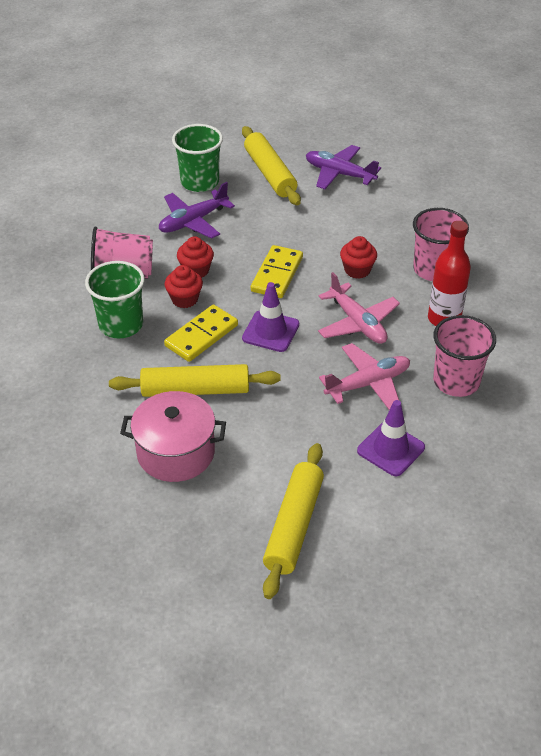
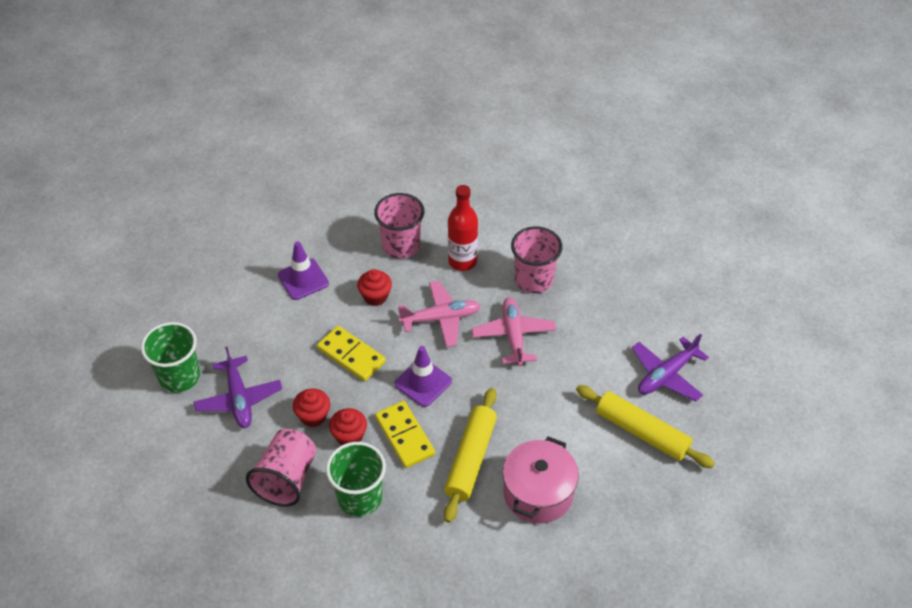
camera: 70 degrees left, 5 degrees up
yellow rolling pin [242,126,301,205] -> none
purple plane [306,145,381,189] -> purple plane moved to [632,334,709,401]
purple traffic cone [357,400,425,476] -> purple traffic cone moved to [278,241,329,300]

